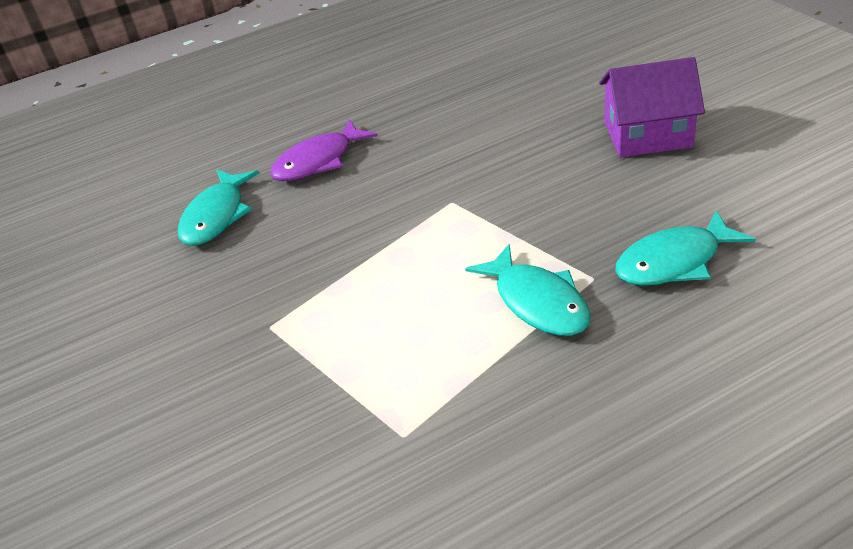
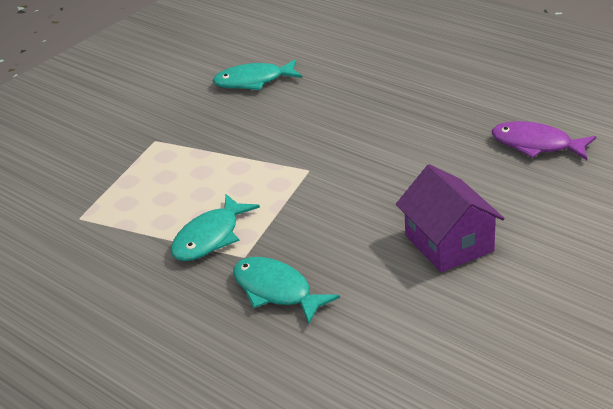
camera: 65 degrees right, 5 degrees down
purple fish [270,119,378,181] -> purple fish moved to [492,121,596,160]

